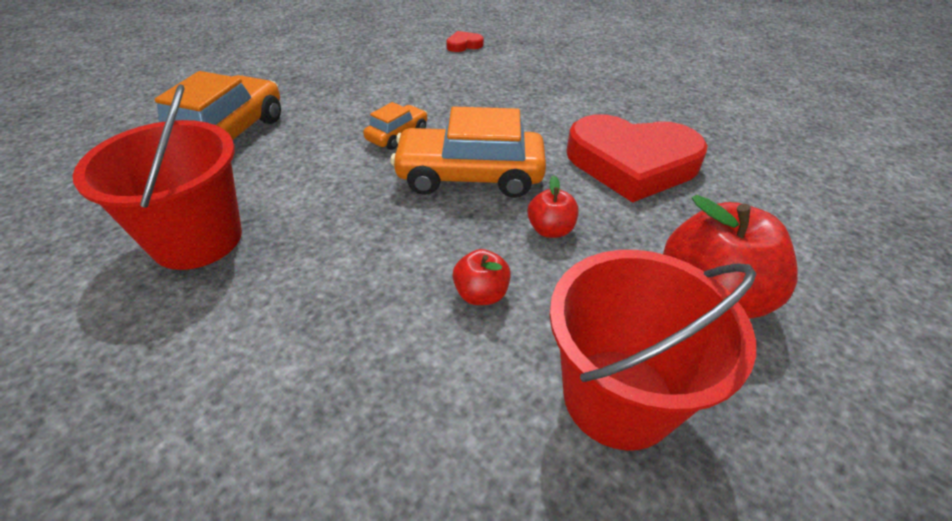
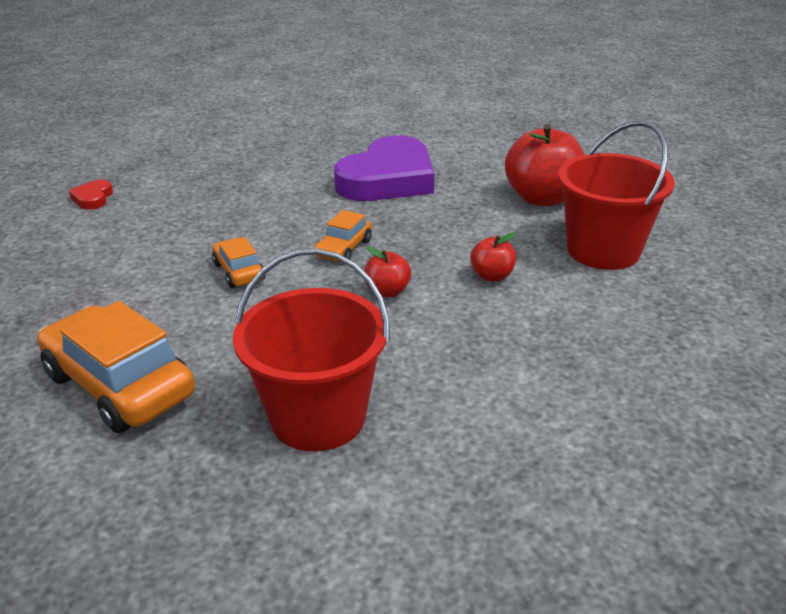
camera: 65 degrees left, 10 degrees down
orange car [390,106,546,198] -> orange car [314,210,372,263], size x0.51
red apple [527,175,579,238] -> red apple moved to [364,246,411,297]
red heart [566,114,708,203] -> purple heart [334,135,434,201]

